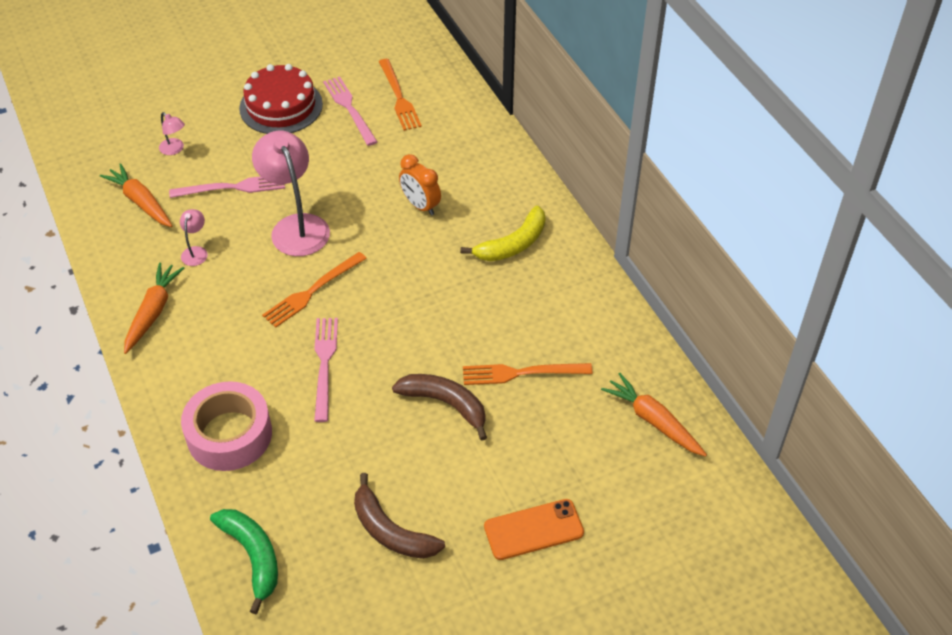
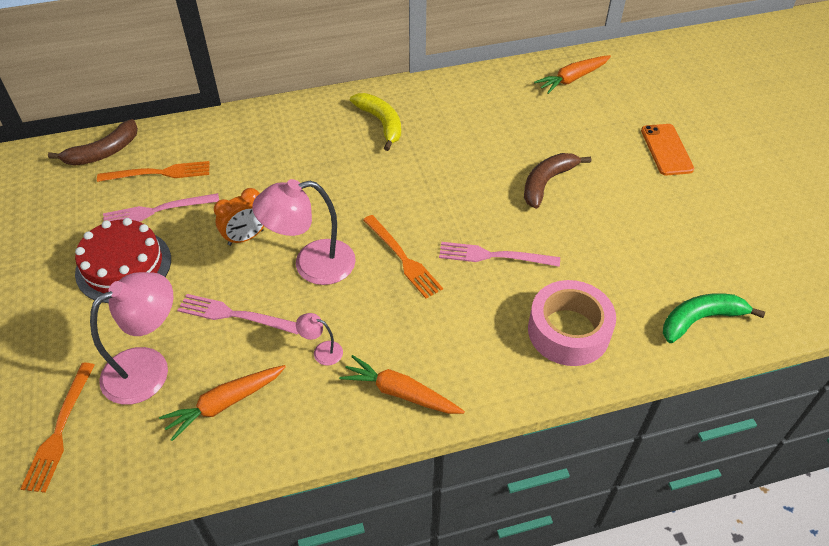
camera: 80 degrees left, 0 degrees up
pink lamp [159,112,185,155] -> pink lamp [90,272,173,405], size x2.23
pink fork [169,177,285,198] -> pink fork turned 75 degrees counterclockwise [177,294,298,334]
brown banana [354,473,445,559] -> brown banana moved to [48,119,138,166]
orange clock [399,154,441,215] -> orange clock moved to [214,188,264,246]
orange fork [463,363,592,385] -> orange fork moved to [20,363,95,493]

